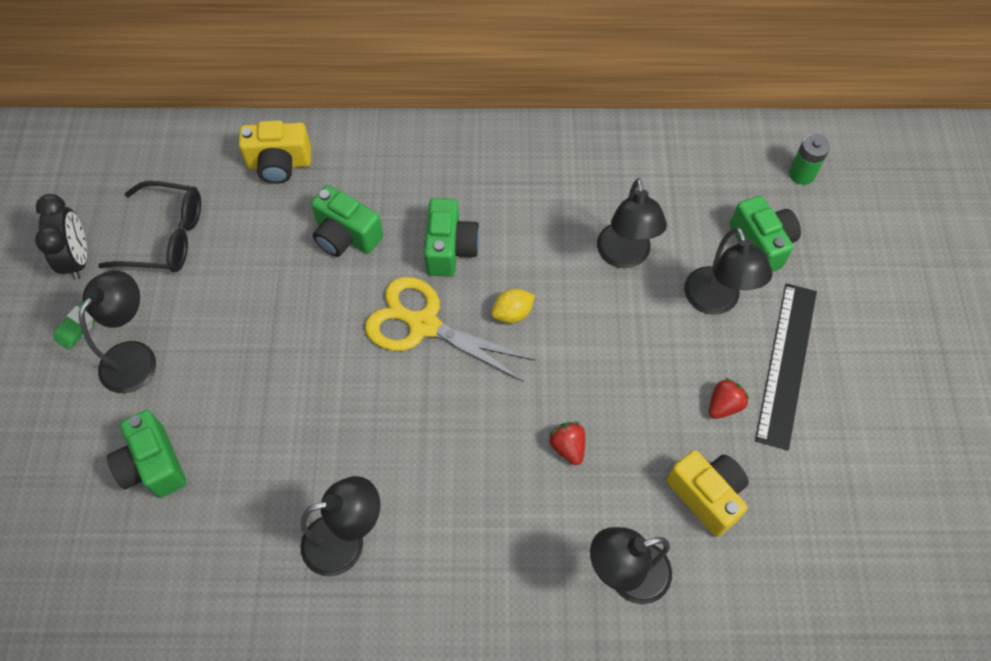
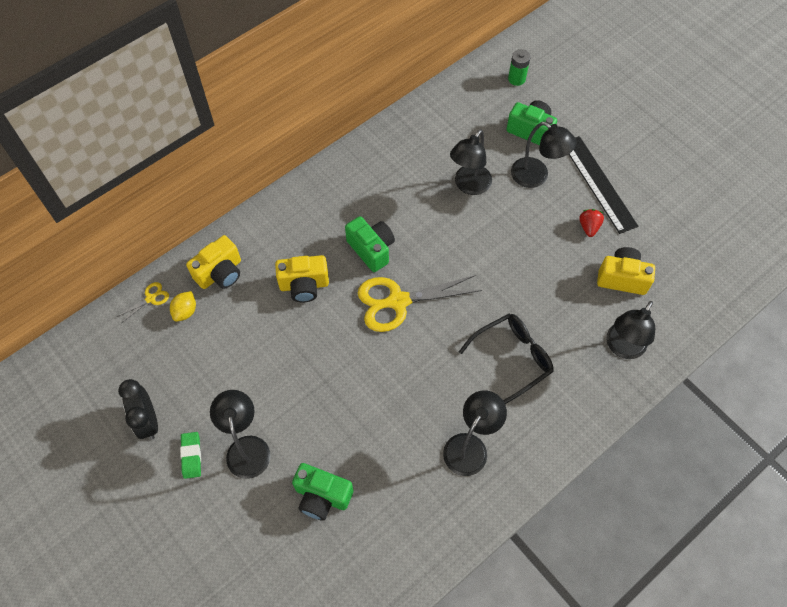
camera: 40 degrees left, 0 degrees up
black clock [35,194,87,280] -> black clock turned 150 degrees counterclockwise [118,379,158,440]
black glasses [98,181,201,272] -> black glasses moved to [459,314,554,404]
green camera [311,185,383,257] -> yellow camera [275,255,329,303]
yellow lemon [491,289,535,323] -> yellow lemon moved to [170,291,196,322]
red strawberry [548,422,585,465] -> none
black lamp [597,178,667,268] -> black lamp turned 75 degrees clockwise [450,129,492,195]
none -> yellow scissors [117,282,169,322]

